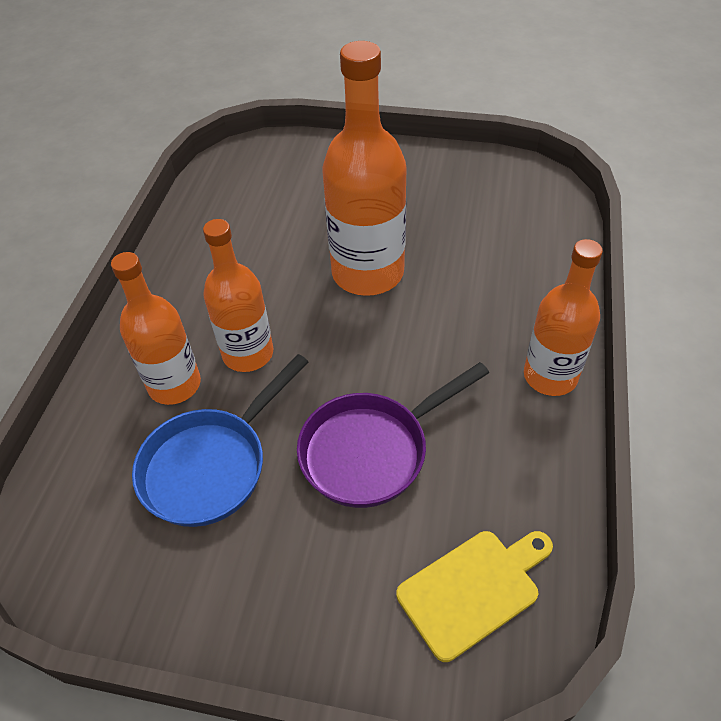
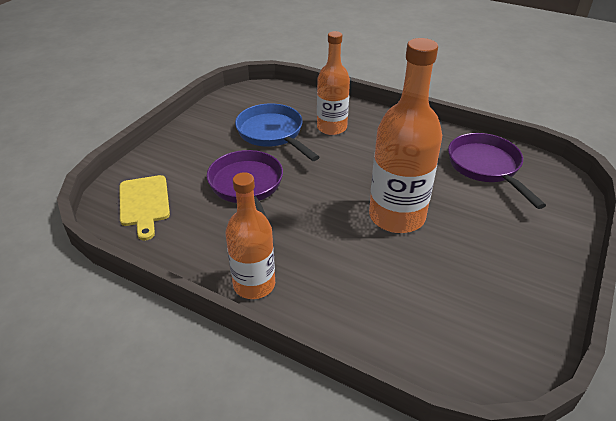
camera: 105 degrees right, 10 degrees down
orange bottle [203,219,273,372] -> none
none -> purple pan [448,133,546,209]

